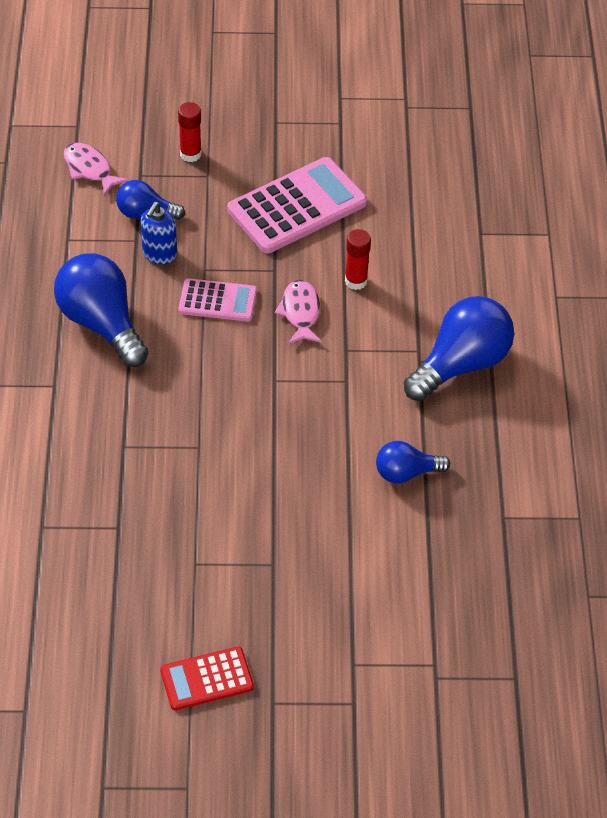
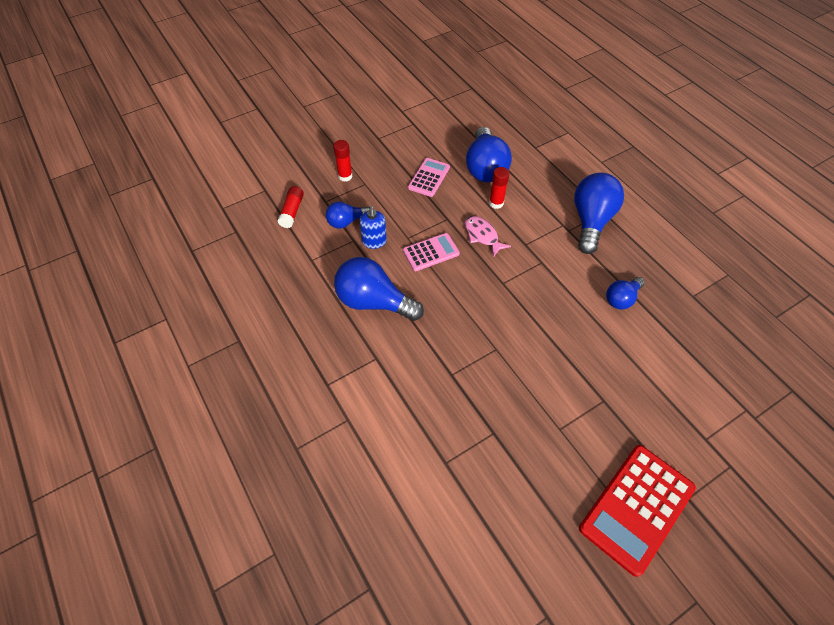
camera: 30 degrees left, 5 degrees up
pink fish [64,143,129,196] -> red glue stick [278,186,304,228]
red calculator [160,647,254,710] -> red calculator [579,445,696,577], size x1.75
pink calculator [228,157,367,253] -> pink calculator [408,158,450,197], size x0.57
none -> blue light bulb [466,127,512,182]

